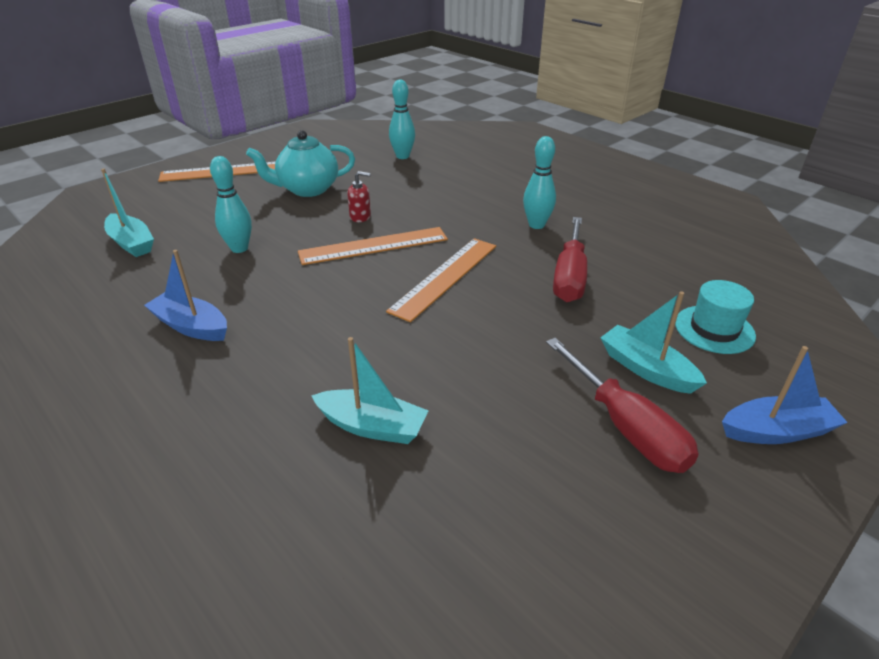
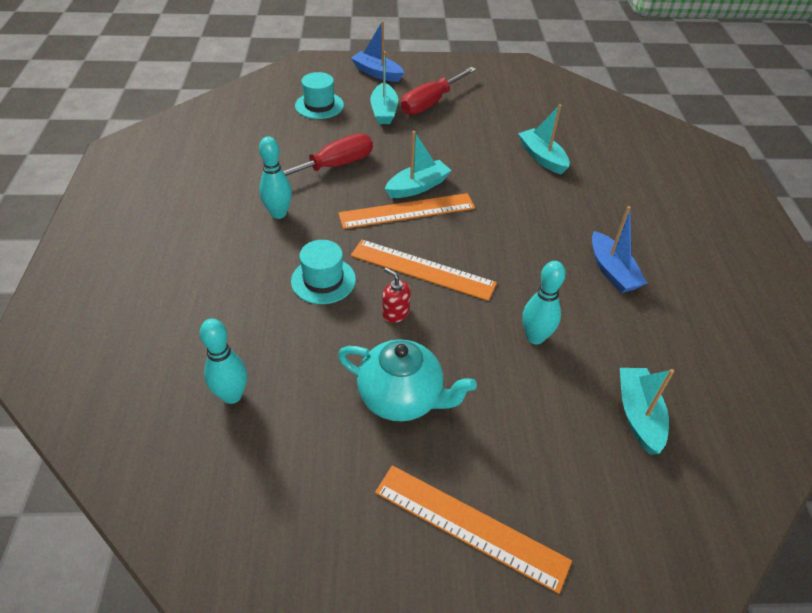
camera: 140 degrees left, 10 degrees up
red screwdriver [546,338,699,473] -> red screwdriver turned 150 degrees counterclockwise [401,67,476,115]
none -> turquoise hat [291,240,356,304]
none -> turquoise boat [385,131,452,198]

